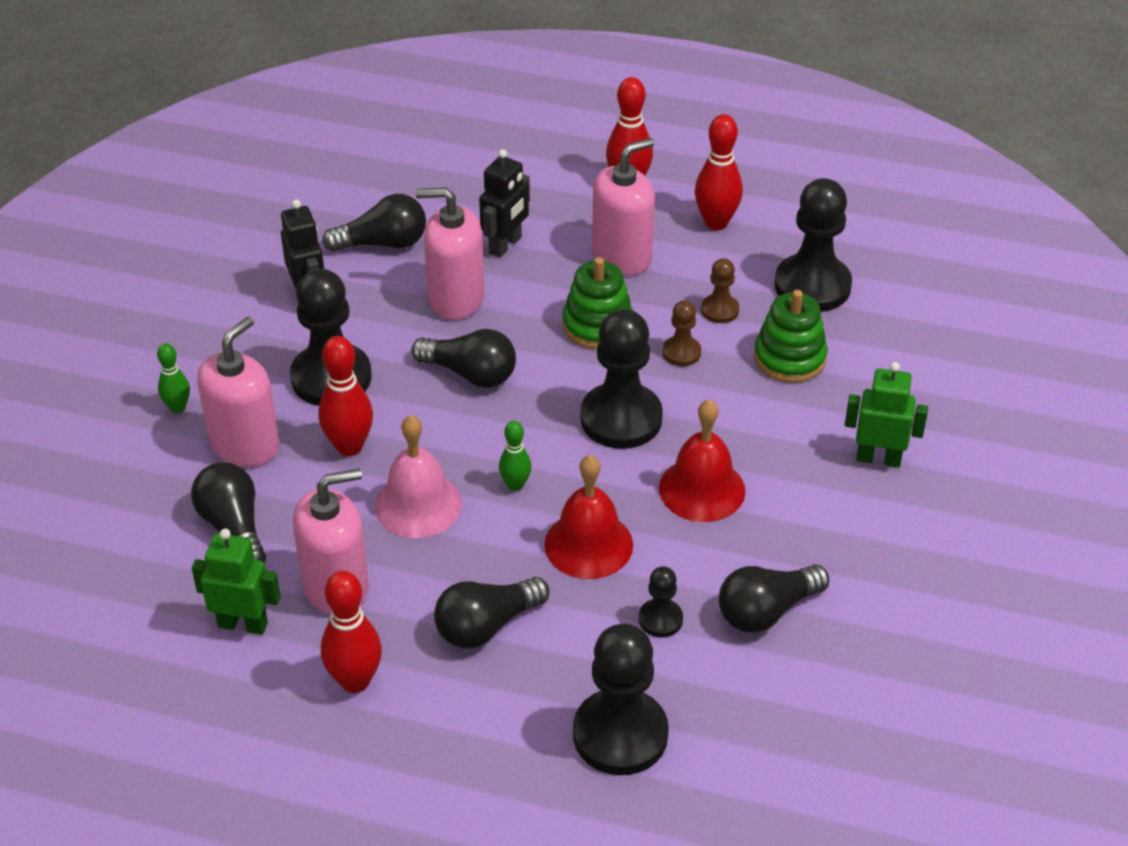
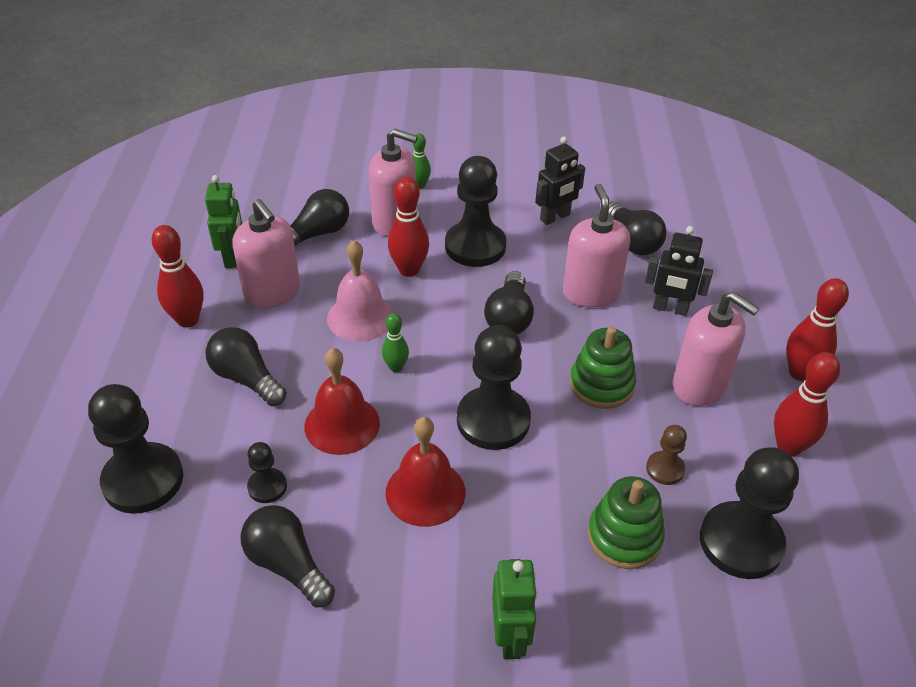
camera: 75 degrees right, 0 degrees up
brown pawn [662,301,701,367] -> none

